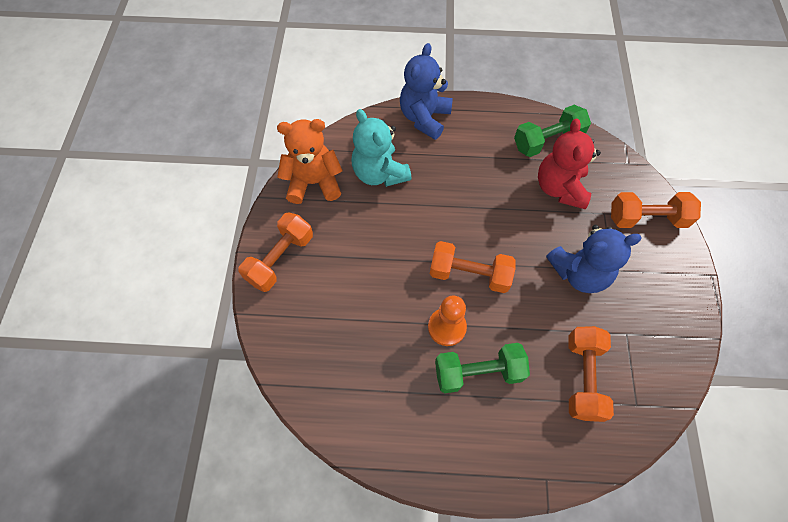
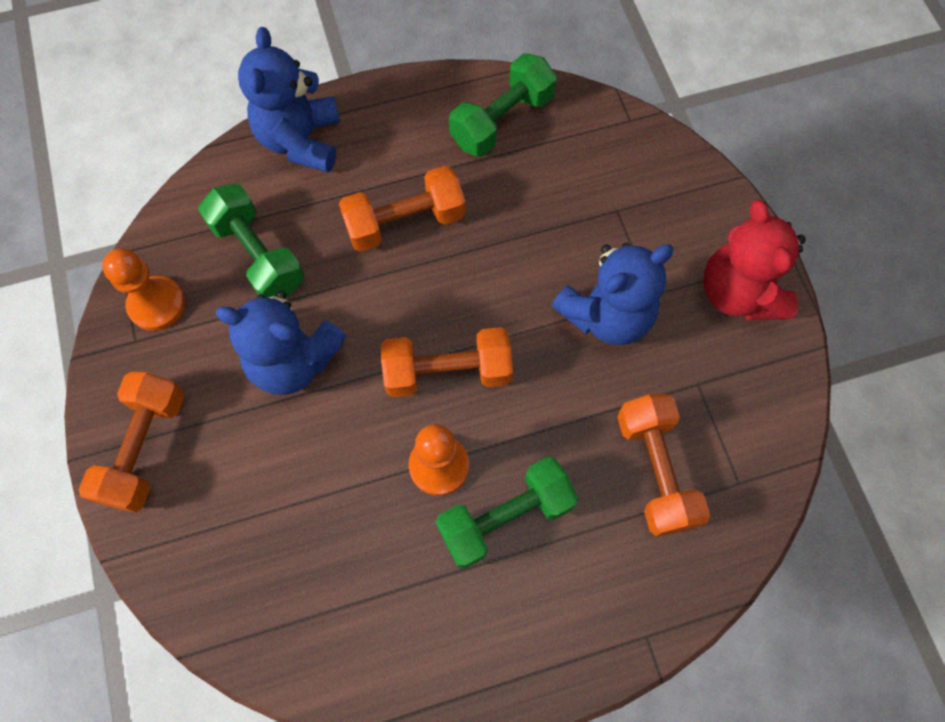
camera: 20 degrees left, 5 degrees up
orange teddy bear [277,119,343,204] -> orange pawn [102,248,185,331]
turquoise teddy bear [351,109,412,187] -> green dumbbell [198,184,304,298]
red teddy bear [538,119,601,209] -> red teddy bear moved to [703,200,806,320]
orange dumbbell [611,192,701,228] -> orange dumbbell moved to [339,166,466,252]
none -> blue teddy bear [216,291,347,395]

